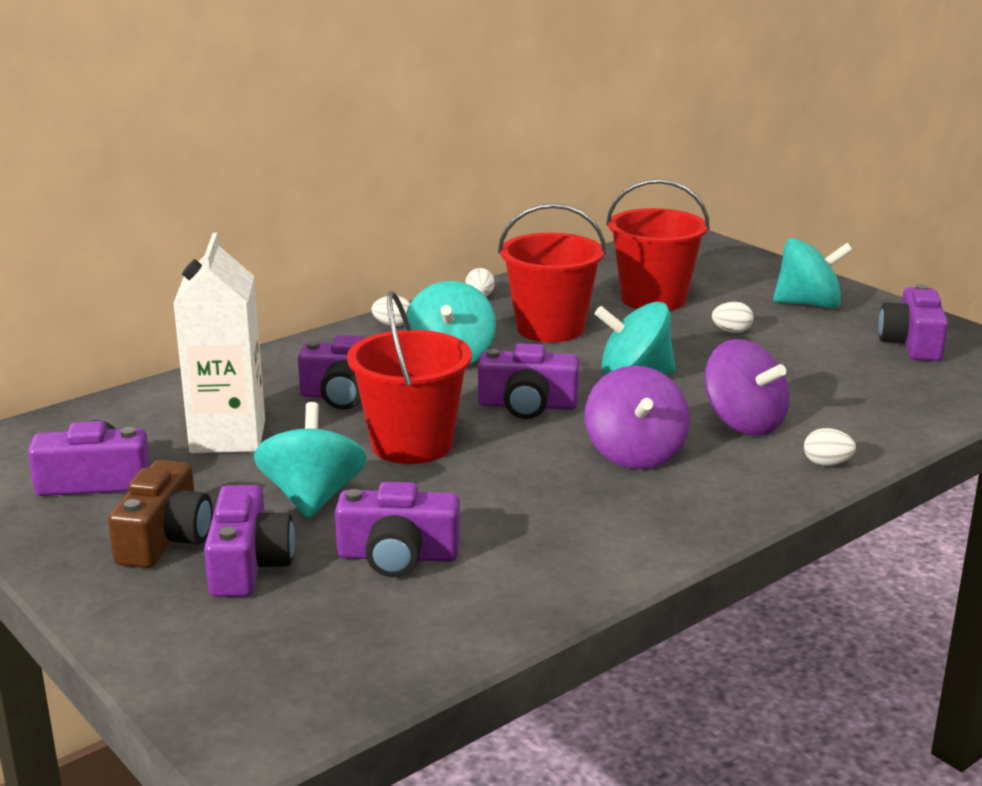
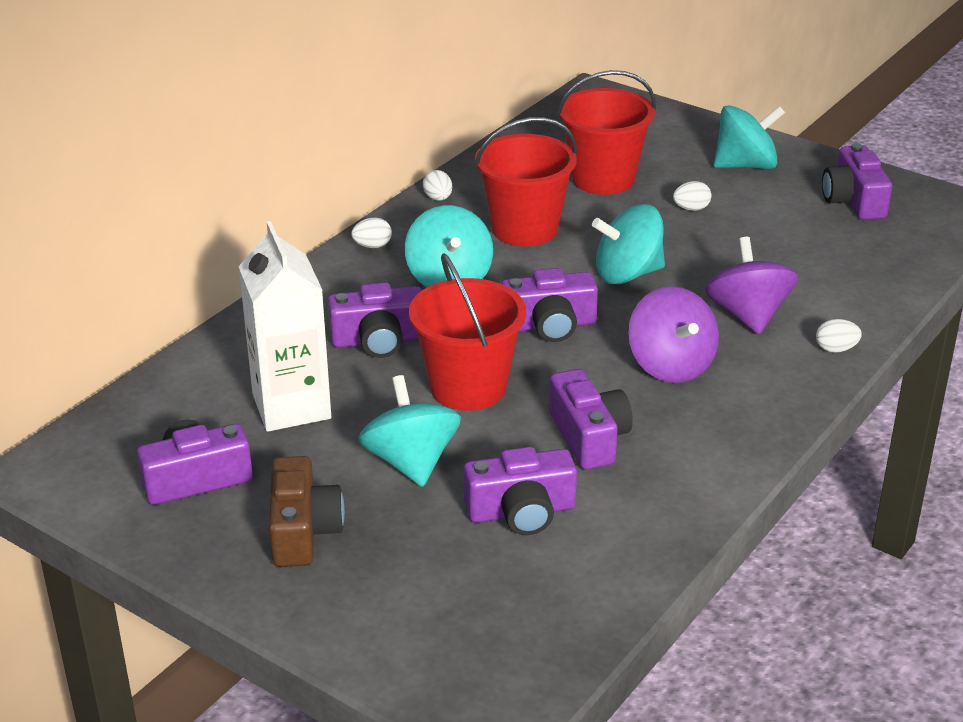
camera: 15 degrees left, 10 degrees up
purple camera [204,485,295,597] -> purple camera moved to [549,369,633,470]
purple spinning top [705,339,789,436] -> purple spinning top turned 135 degrees counterclockwise [705,237,798,335]

